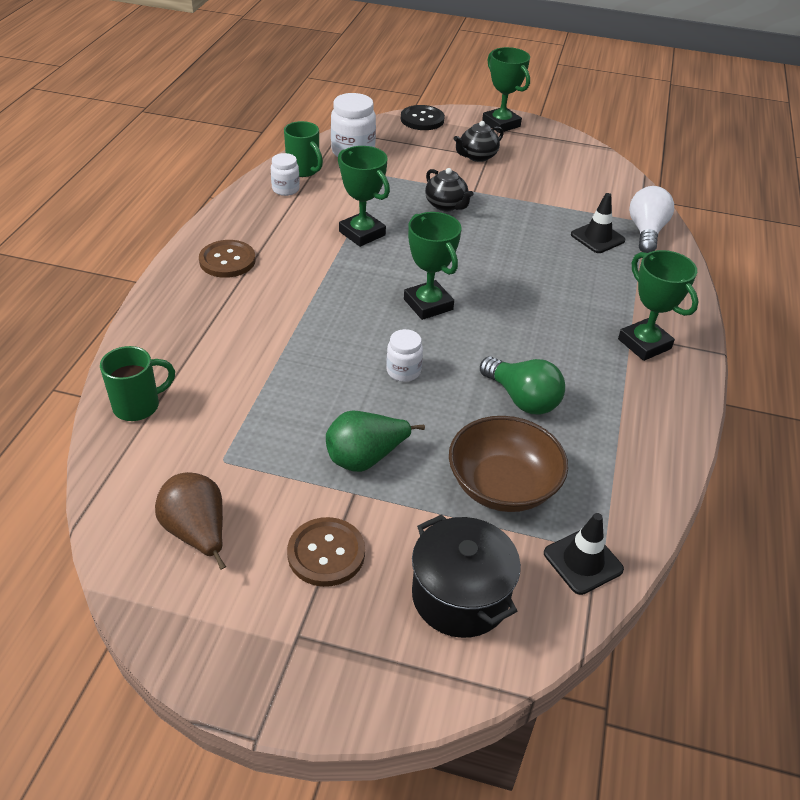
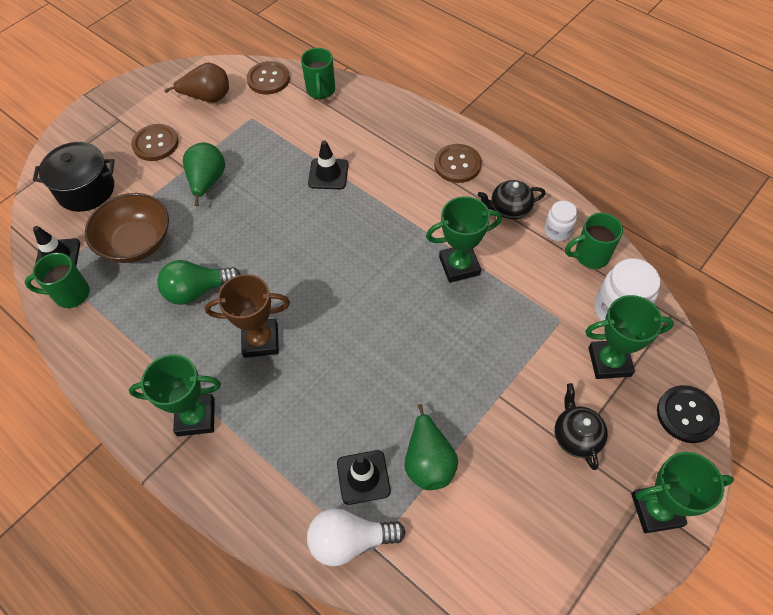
camera: 120 degrees right, 15 degrees up
white jar [386,329,423,382] -> none
green trophy [404,212,461,320] -> green trophy moved to [585,295,674,379]
black teapot [425,168,473,211] -> black teapot moved to [478,180,546,219]
white light bulb [629,186,674,253] -> white light bulb turned 135 degrees clockwise [307,508,406,566]
none -> green mug [25,253,90,308]
none -> brown trophy [205,274,290,358]
none -> brown button [247,61,290,95]
none -> black traffic cone [308,140,349,189]
none -> green pear [404,404,458,490]

